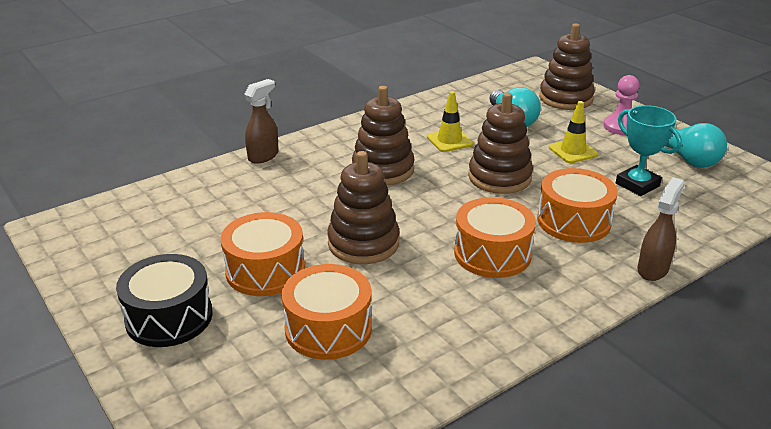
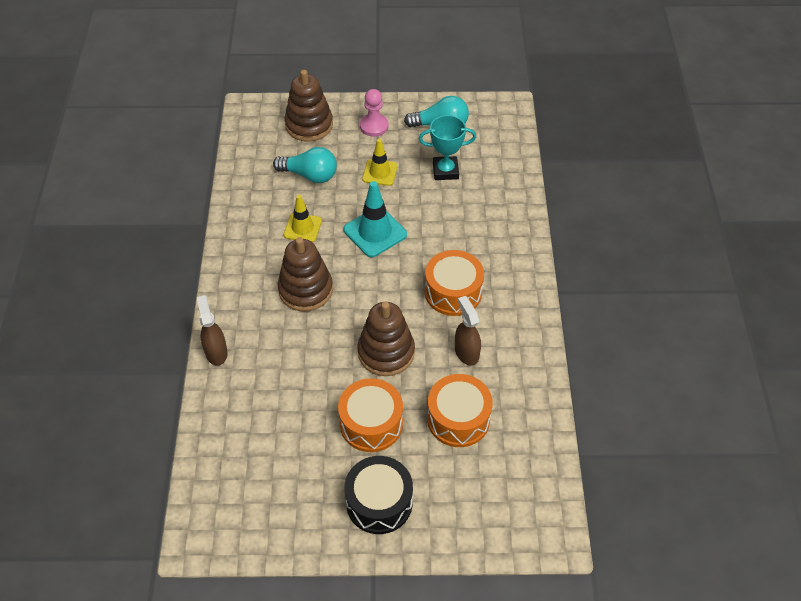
camera: 55 degrees left, 20 degrees up
brown stacking toy [468,92,533,194] -> turquoise traffic cone [343,181,407,257]
orange drum [537,168,618,243] -> none
brown spray bottle [637,177,685,281] -> brown spray bottle moved to [455,296,481,366]

